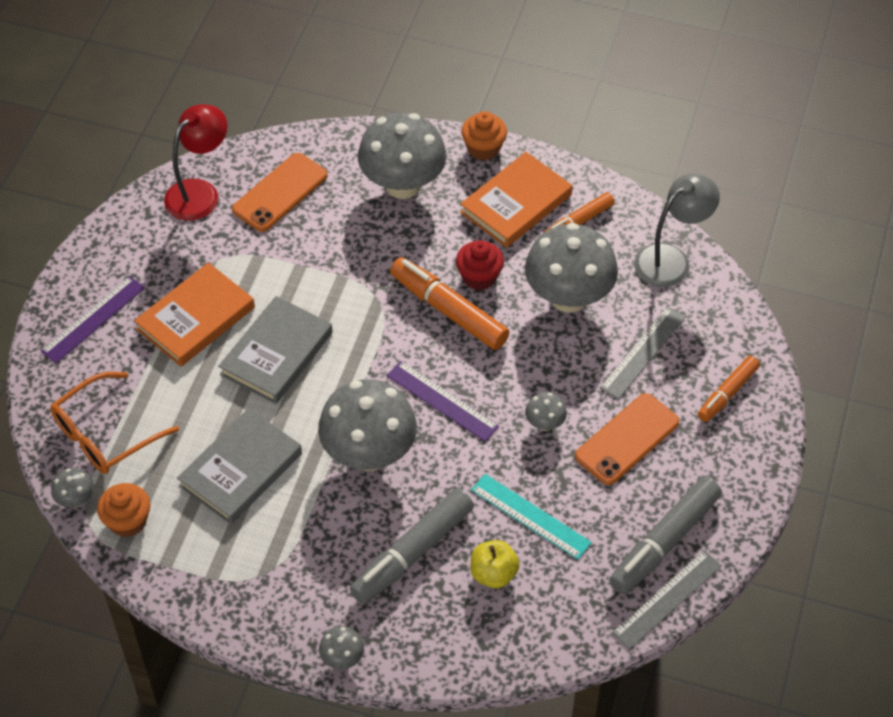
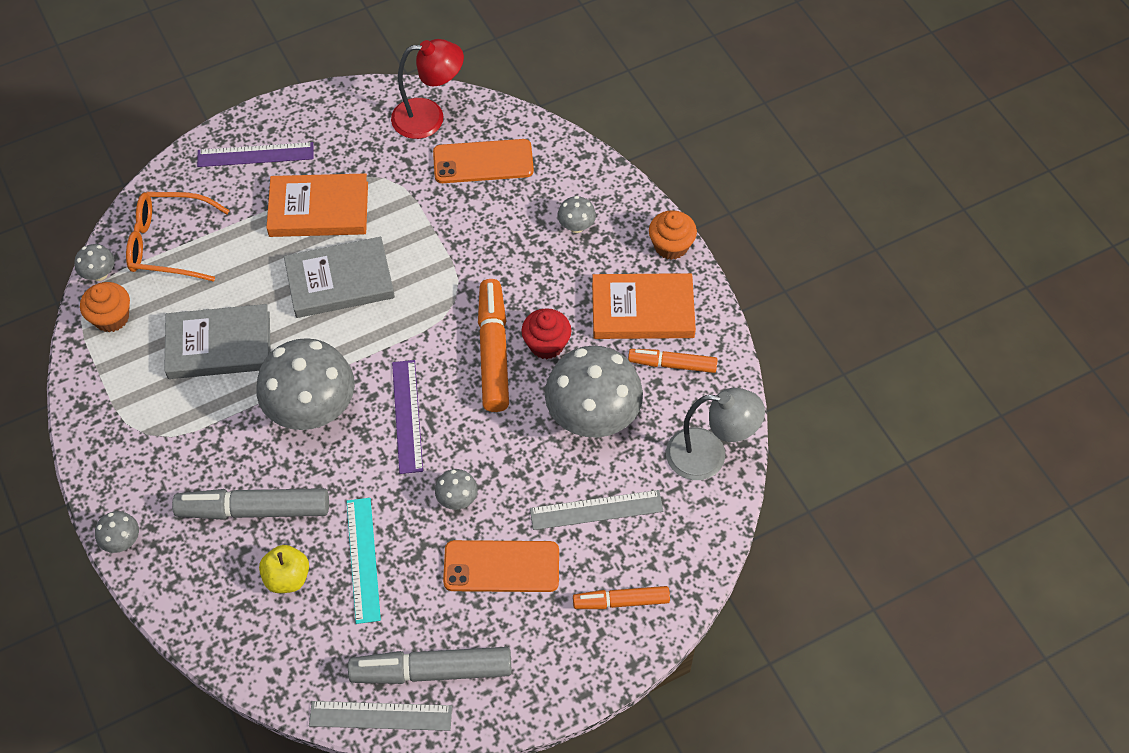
camera: 45 degrees right, 5 degrees up
grey mushroom [358,113,446,199] -> grey mushroom [557,196,596,233], size x0.43

